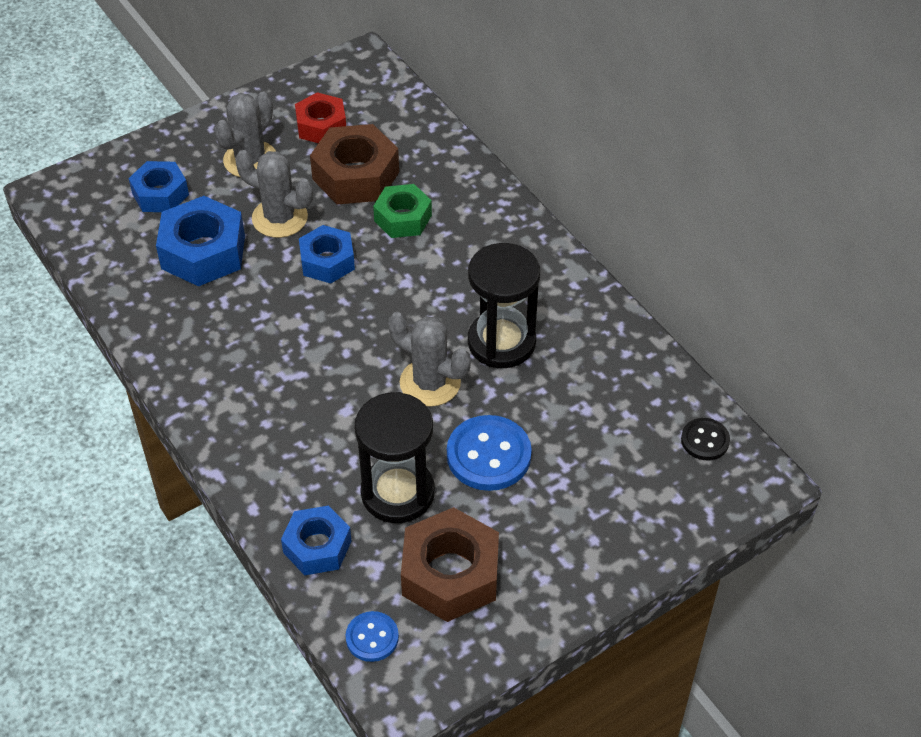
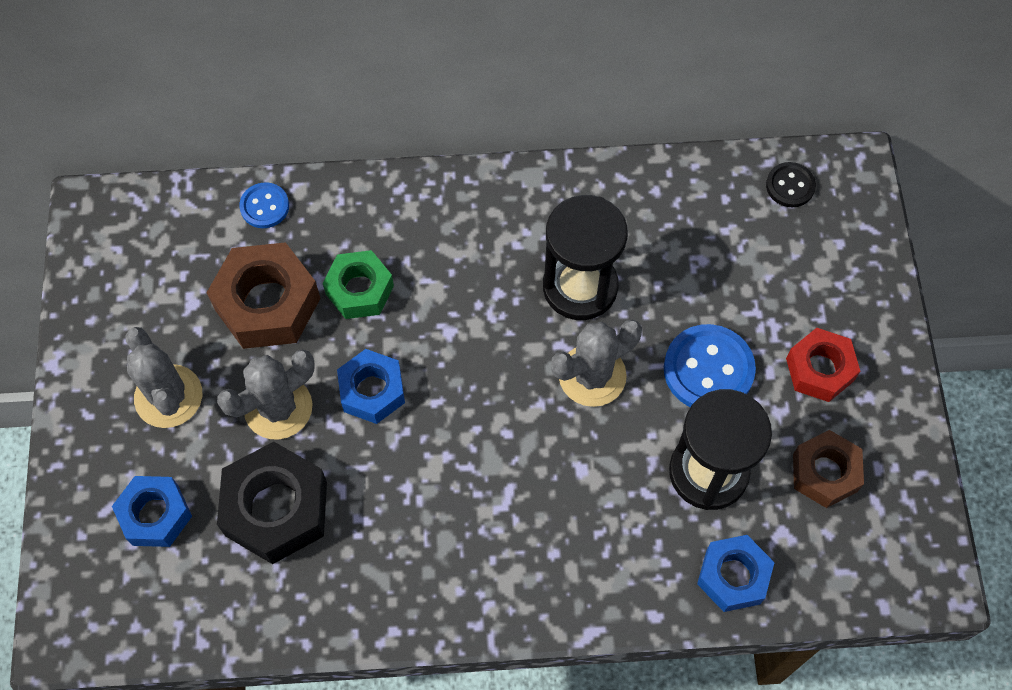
camera: 60 degrees left, 15 degrees up
blue nut [156,196,245,286] -> black nut [217,442,327,564]
red nut [295,92,346,143] -> red nut moved to [786,328,860,402]
blue button [345,611,399,662] -> blue button moved to [239,182,289,228]
brown nut [401,507,499,622] -> brown nut [793,430,864,508], size x0.65

